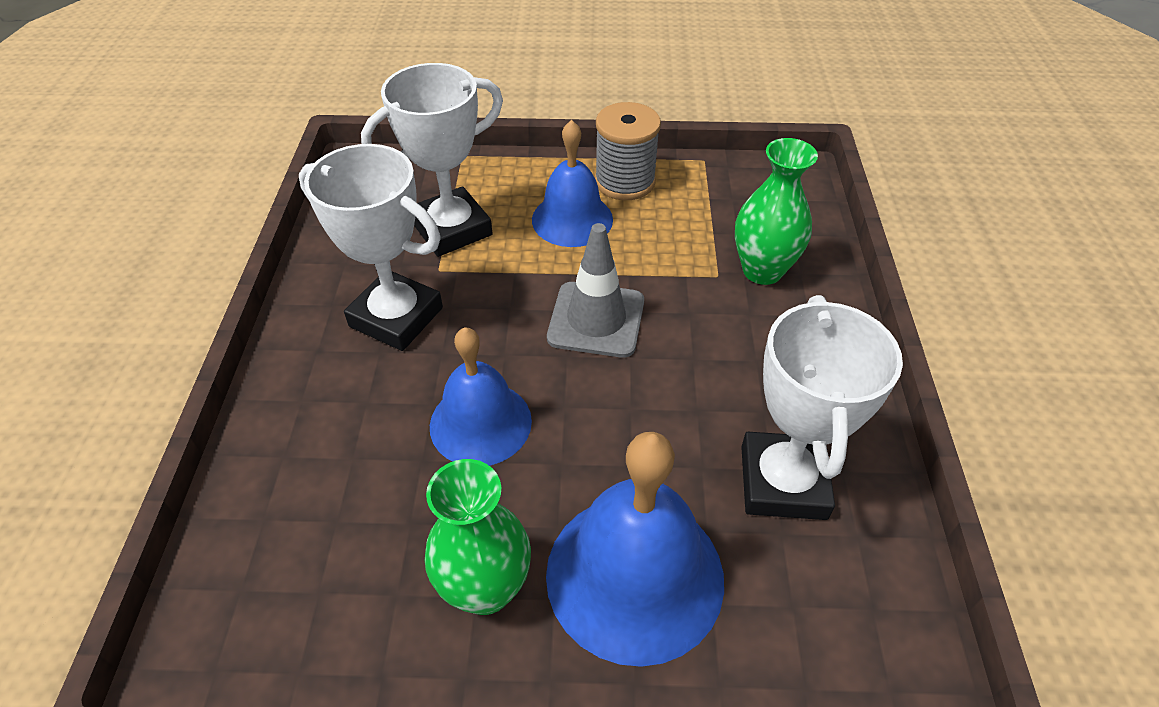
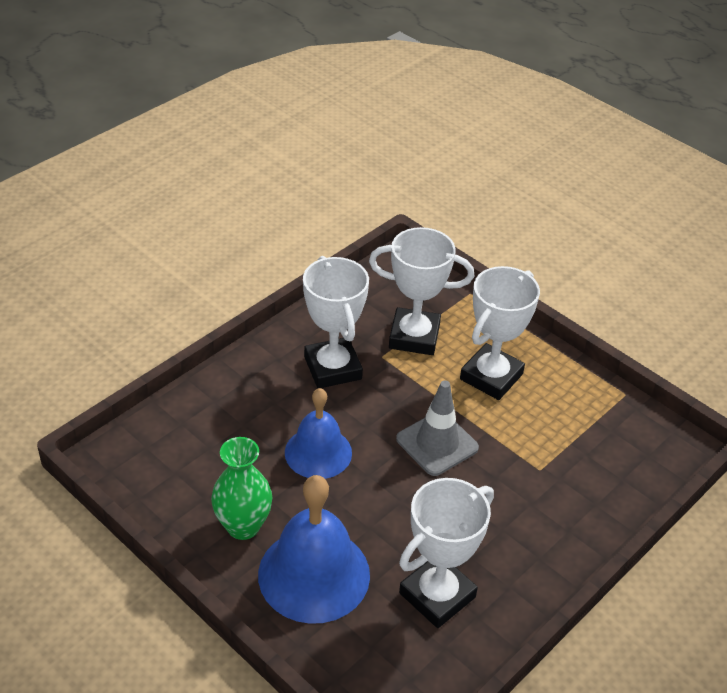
camera: 40 degrees right, 5 degrees down
blue bell [532,120,613,247] -> white trophy [460,266,540,400]
grey spool [595,102,661,200] -> none
green vase [735,138,818,285] -> none

